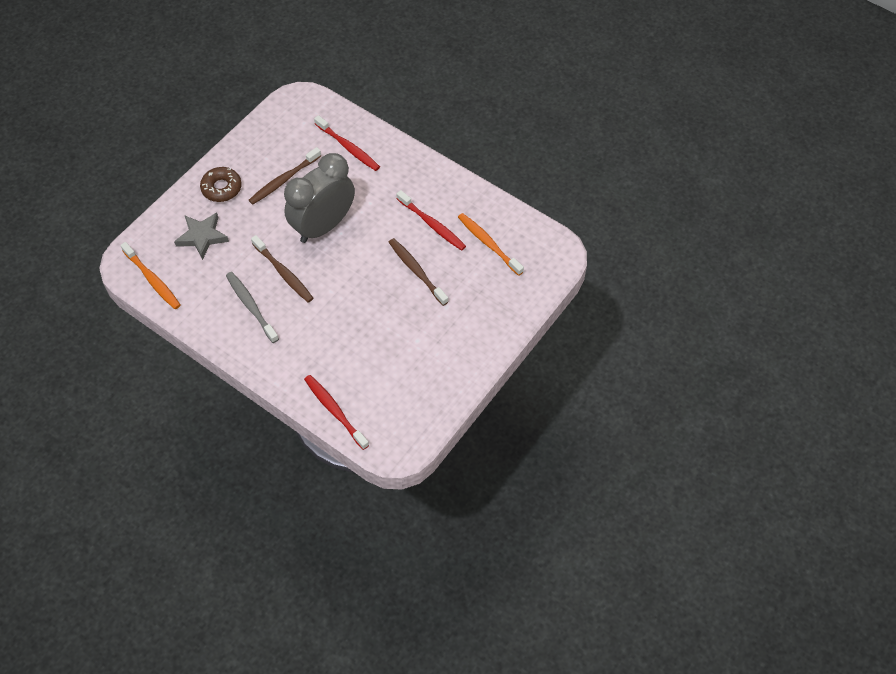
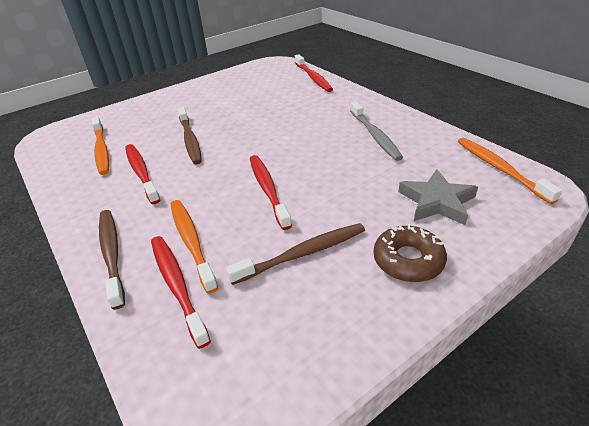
camera: 160 degrees left, 20 degrees down
brown toothbrush [251,235,313,303] -> brown toothbrush moved to [99,210,125,310]
grey clock [284,153,355,243] -> red toothbrush [250,155,292,230]
none -> orange toothbrush [170,200,218,294]

